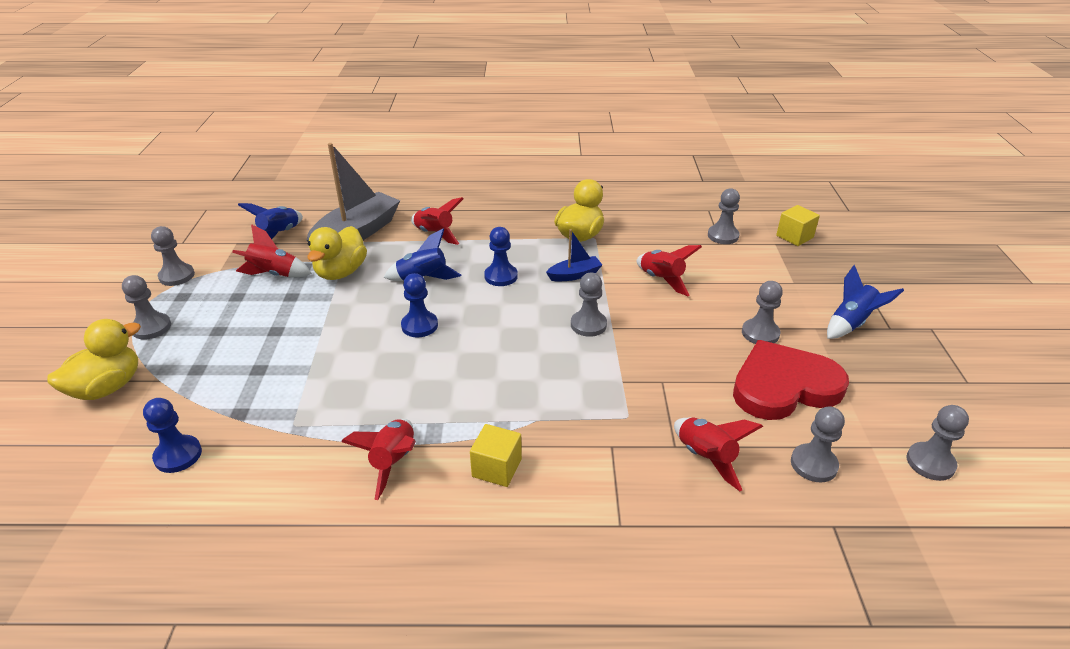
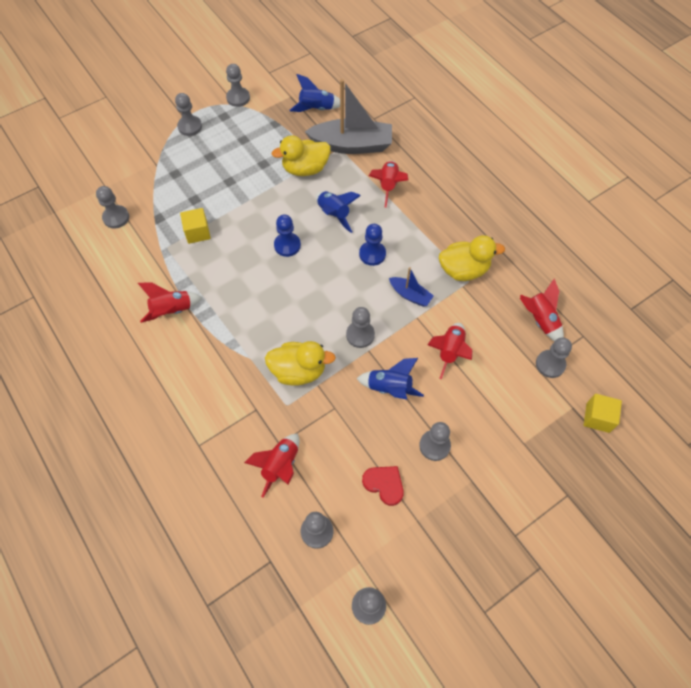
camera: 55 degrees right, 25 degrees up
yellow duck [47,319,141,400] -> yellow duck moved to [265,341,336,385]
blue pawn [143,398,202,473] -> grey pawn [96,186,129,228]
red rocket [232,224,312,277] -> red rocket moved to [520,278,564,341]
yellow cube [470,424,522,487] -> yellow cube moved to [180,208,211,244]
red heart [733,340,849,420] -> red heart [362,466,404,506], size x0.49
blue rocket [827,265,904,339] -> blue rocket moved to [356,358,424,400]

